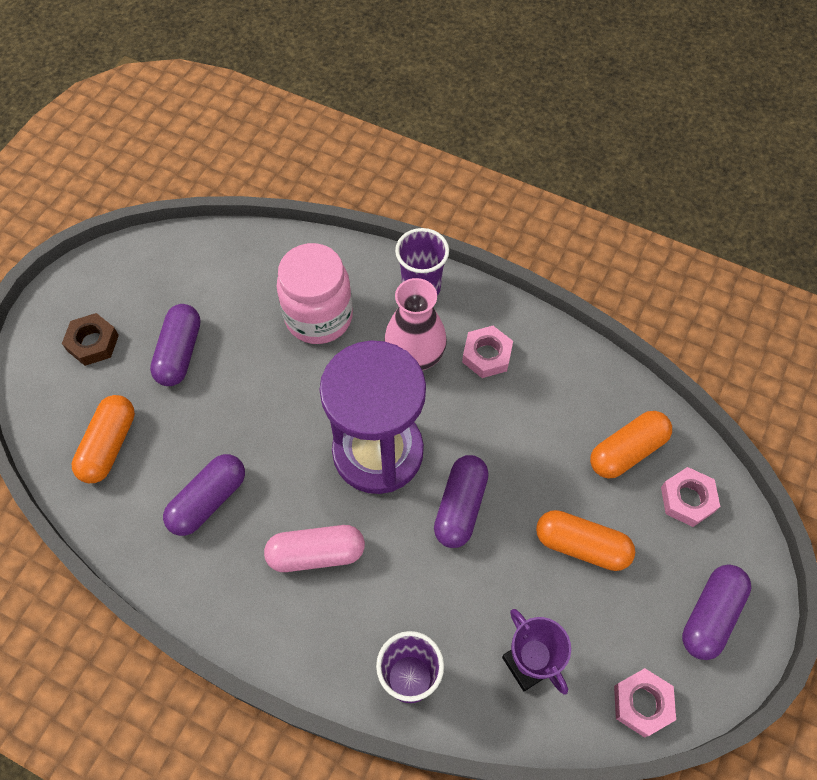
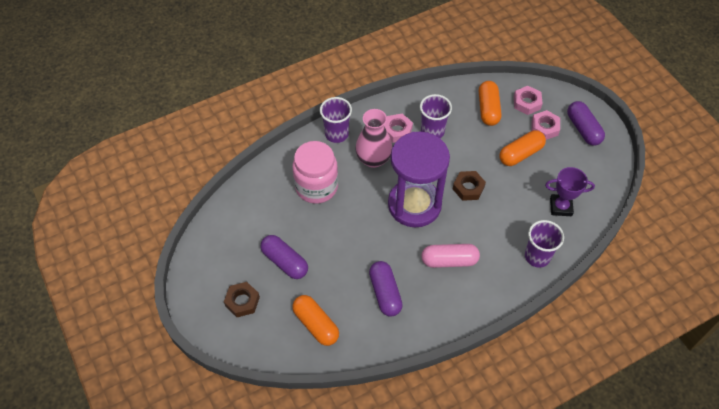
camera: 55 degrees left, 5 degrees down
pink capsule [264,525,365,572] -> pink capsule turned 60 degrees clockwise [421,244,480,268]
purple capsule [434,455,489,548] -> brown nut [453,171,486,201]
pink nut [614,668,676,738] -> pink nut moved to [531,110,560,140]
none -> purple cup [420,94,452,138]

